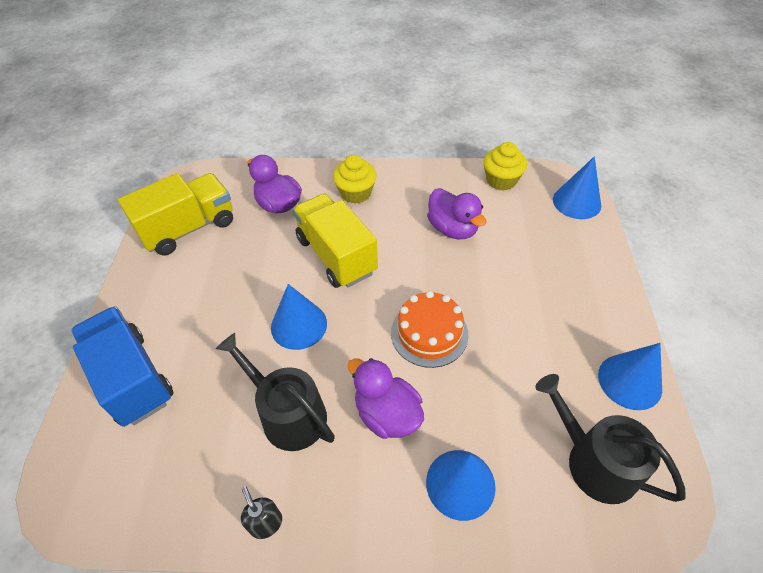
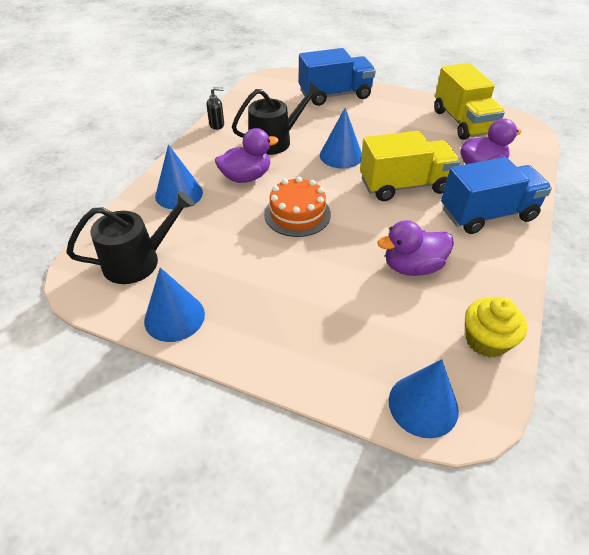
camera: 110 degrees right, 5 degrees down
yellow cupcake [333,155,376,203] -> blue truck [441,157,552,234]

